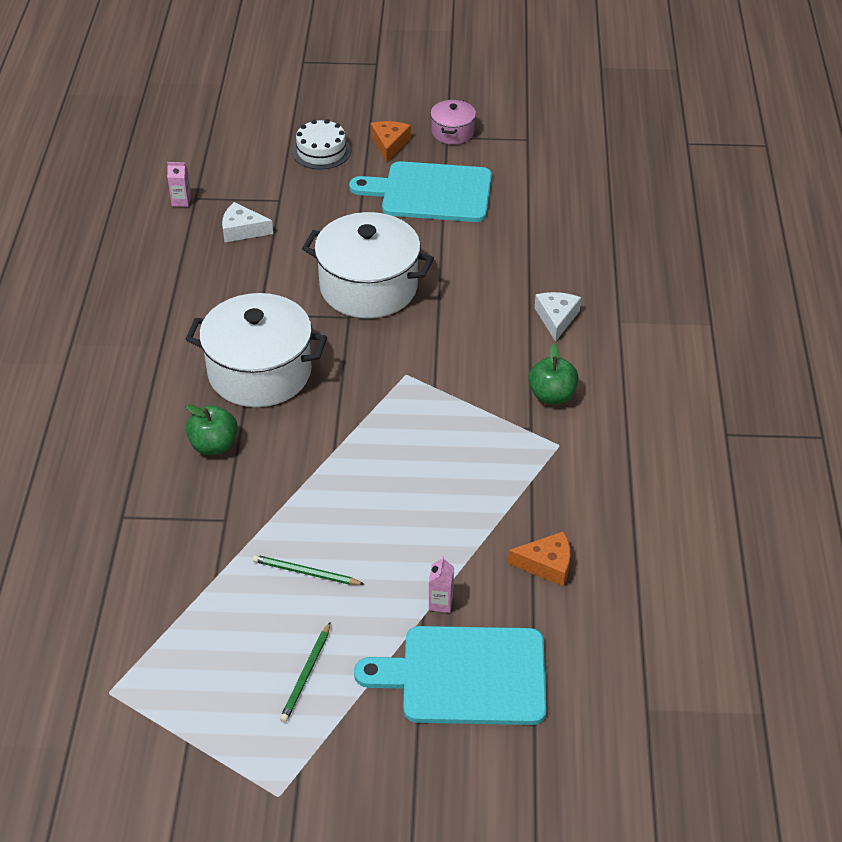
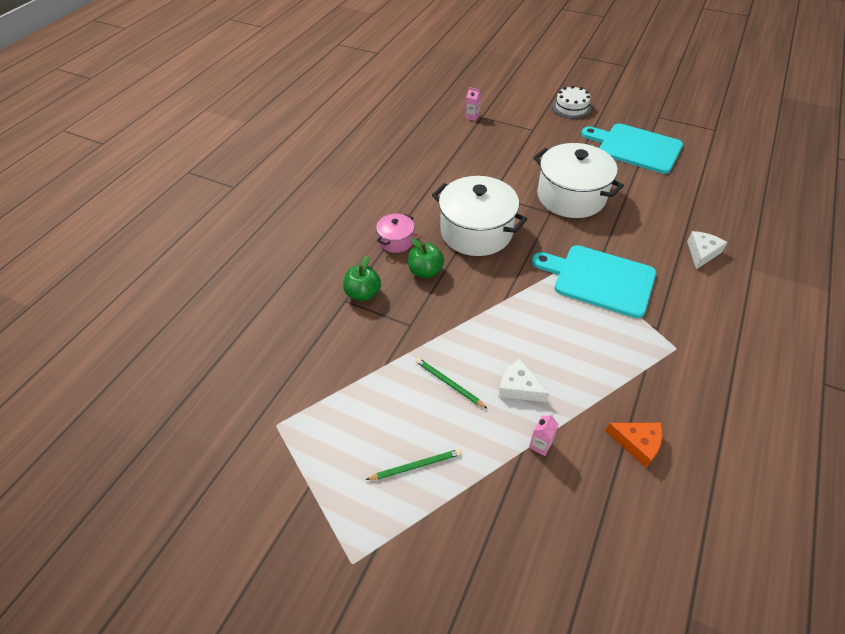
camera: 25 degrees right, 5 degrees up
white cheese [222,202,273,242] -> white cheese moved to [499,359,549,402]
green pencil [280,622,330,722] -> green pencil turned 150 degrees counterclockwise [366,449,461,480]
turquoise cutting board [354,626,546,725] -> turquoise cutting board moved to [532,245,656,318]
orange cheese [371,121,411,162] -> none
pink pot [430,99,476,144] -> pink pot moved to [376,214,415,253]
green apple [528,343,579,404] -> green apple moved to [343,256,381,301]

